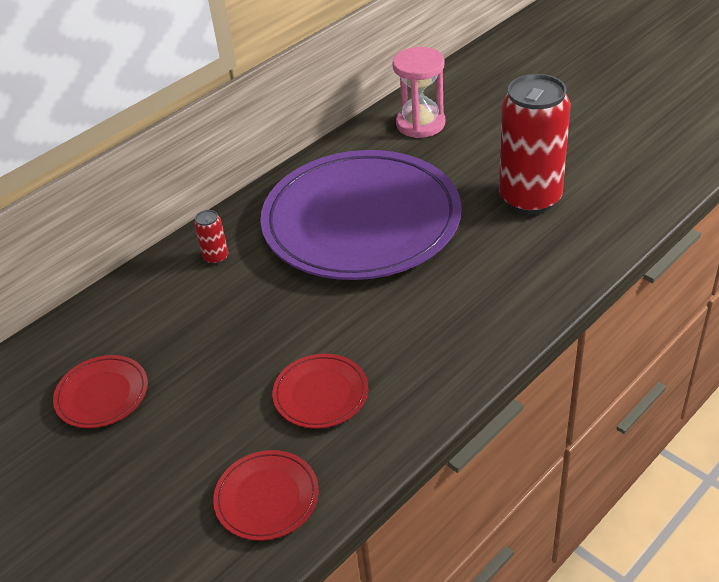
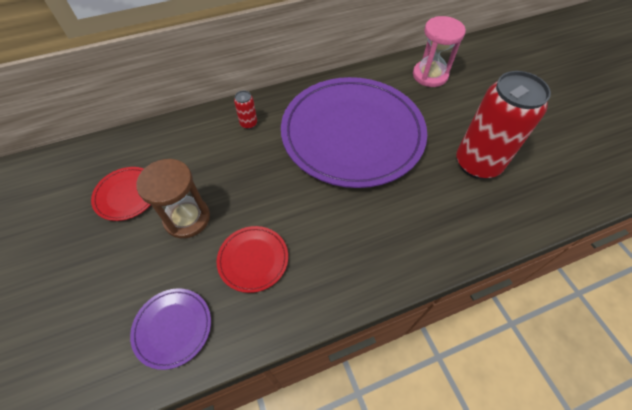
camera: 20 degrees right, 15 degrees up
red plate [213,450,319,541] -> purple plate [130,288,211,370]
none -> brown hourglass [136,159,210,238]

